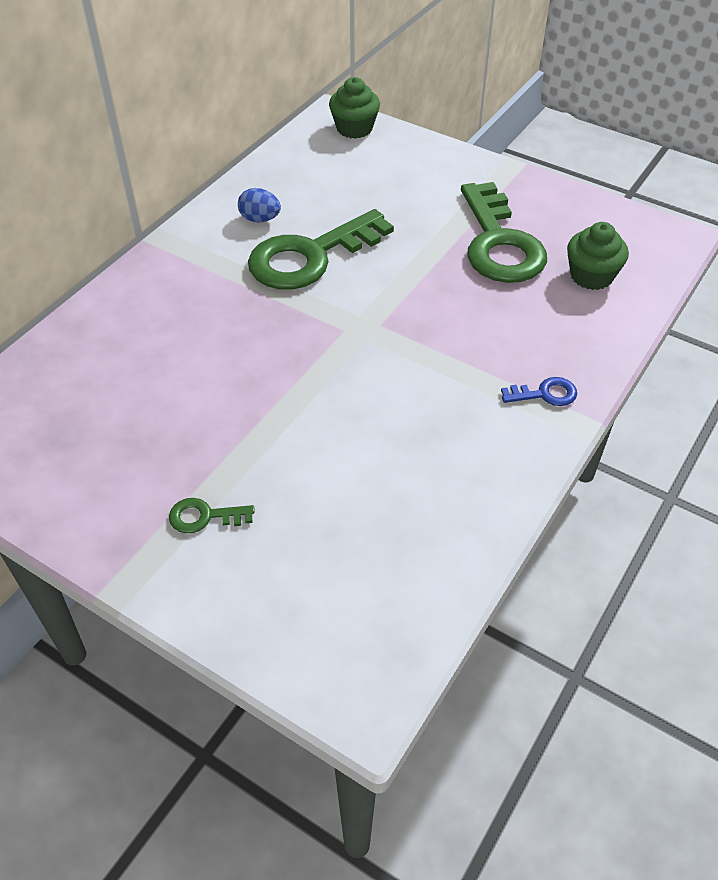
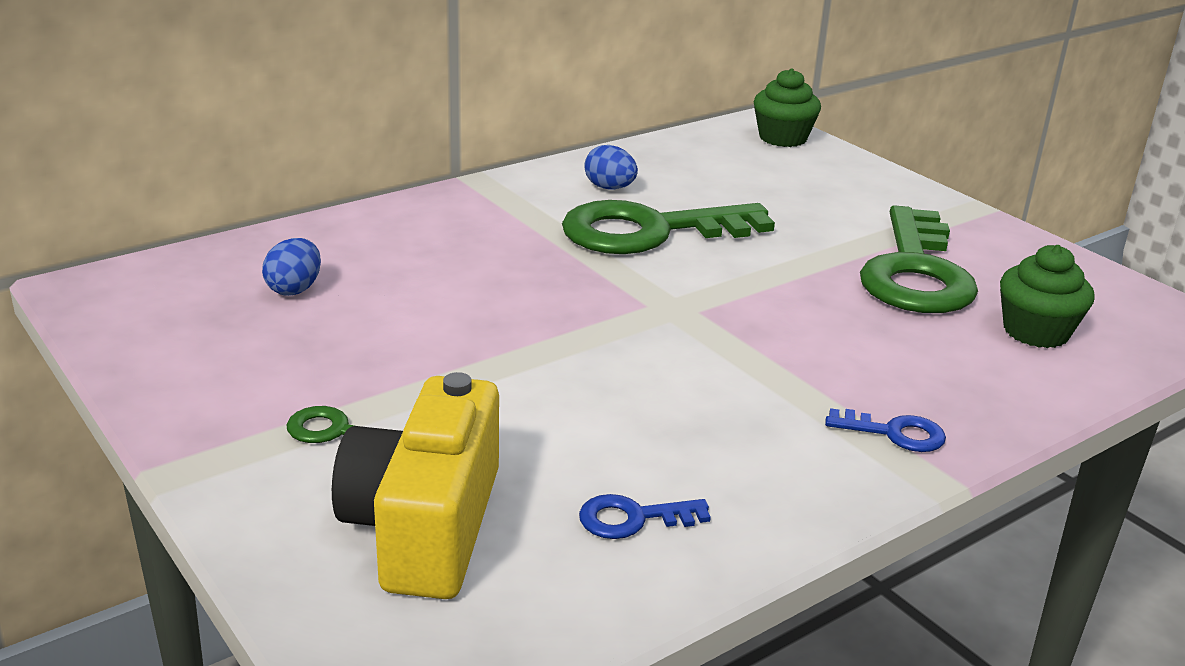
camera: 20 degrees right, 20 degrees down
none -> blue egg [262,238,321,296]
none -> yellow camera [332,372,499,599]
none -> blue key [579,494,711,539]

